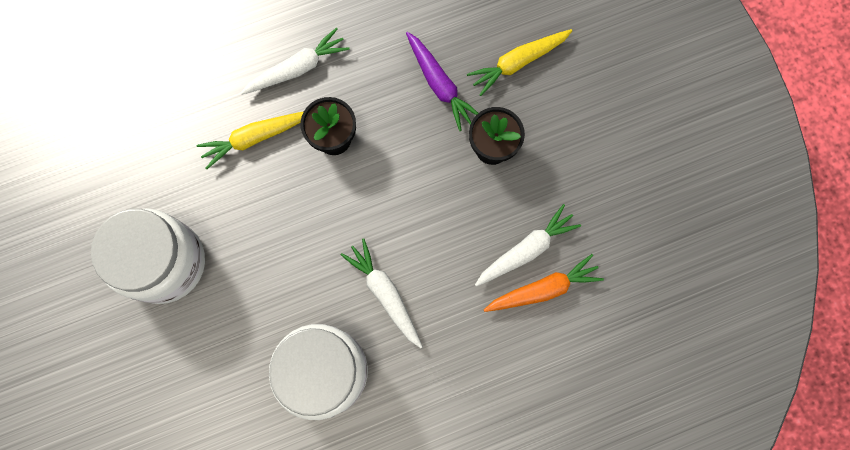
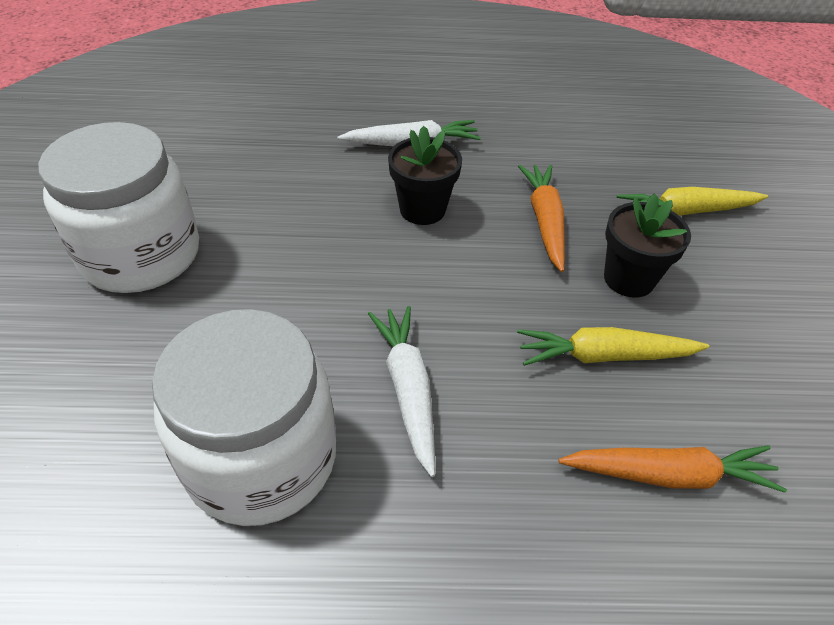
camera: 20 degrees right, 30 degrees down
yellow carrot [196,111,304,169] -> yellow carrot moved to [517,327,709,366]
purple carrot [406,32,478,131] -> none
white carrot [475,204,581,287] -> none
none -> orange carrot [518,165,565,272]

